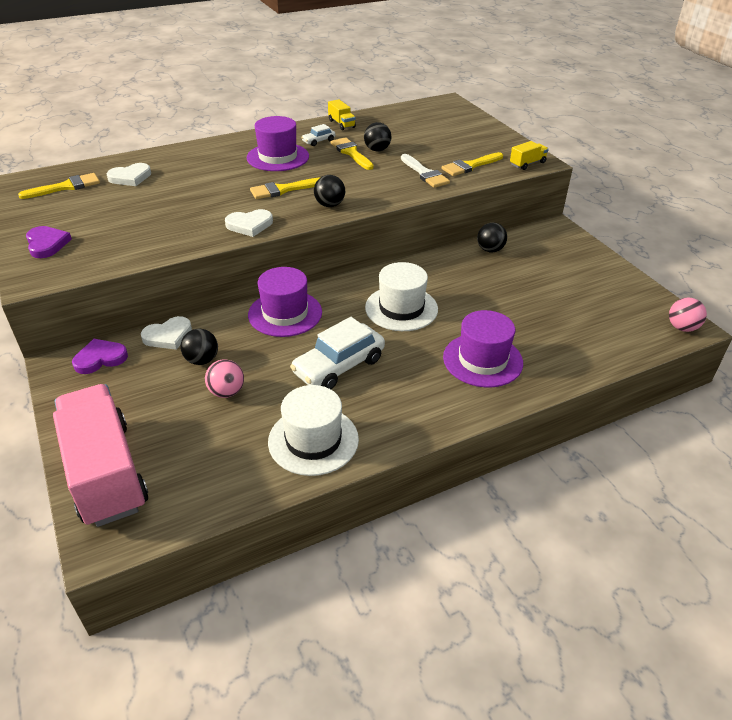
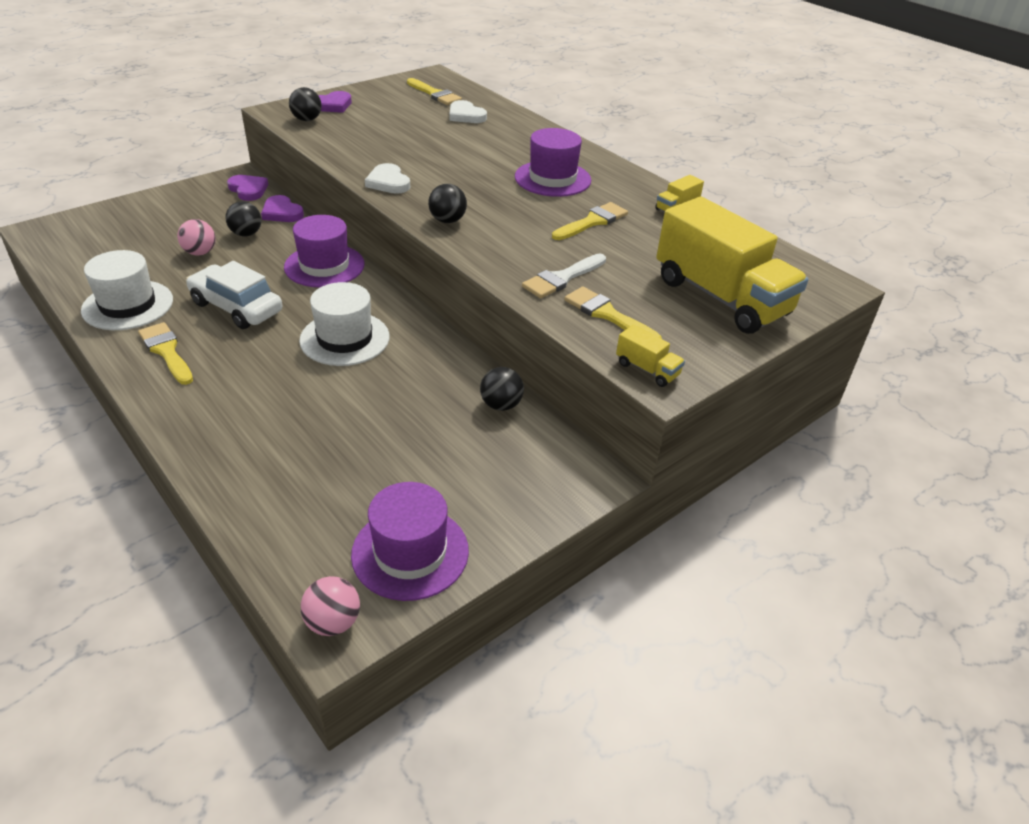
camera: 75 degrees right, 0 degrees up
pink truck [53,384,148,527] -> none
white heart [141,316,192,350] -> purple heart [261,195,304,222]
yellow brush [250,177,321,199] -> yellow brush moved to [138,322,193,385]
white car [301,124,335,146] -> none
black ball [364,122,392,151] -> black ball moved to [289,87,322,121]
purple hat [443,310,523,388] -> purple hat moved to [351,482,469,601]
none -> yellow truck [656,197,808,334]

